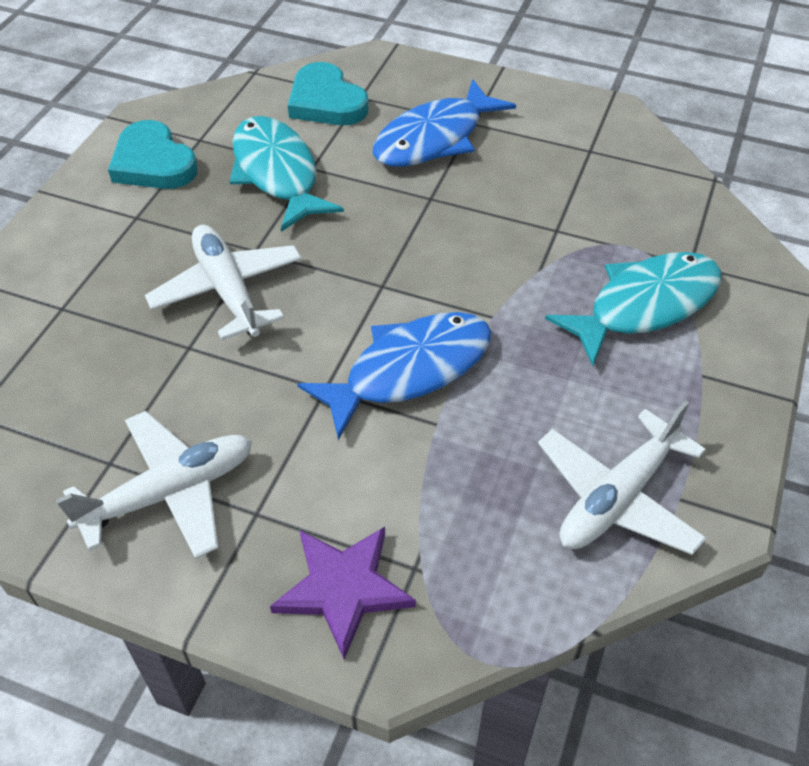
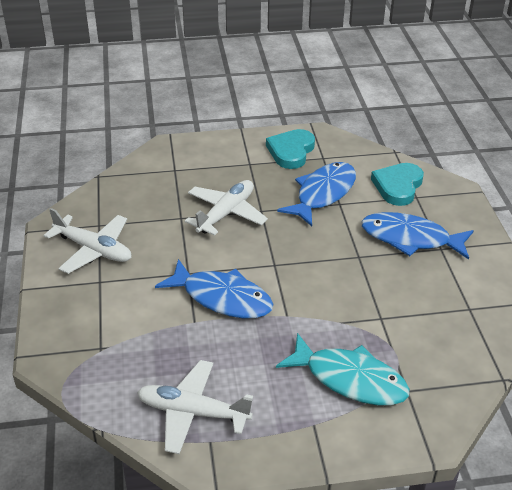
camera: 60 degrees right, 10 degrees down
turquoise fish [230,116,344,232] -> blue fish [277,162,356,226]
purple star [270,527,416,659] -> none

